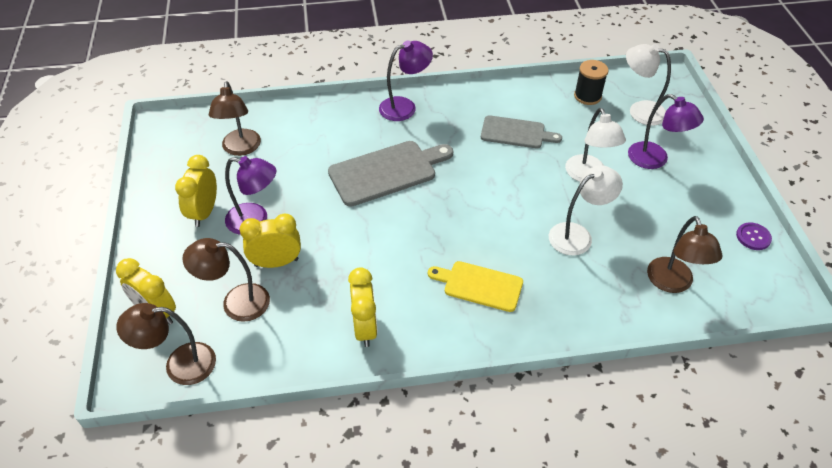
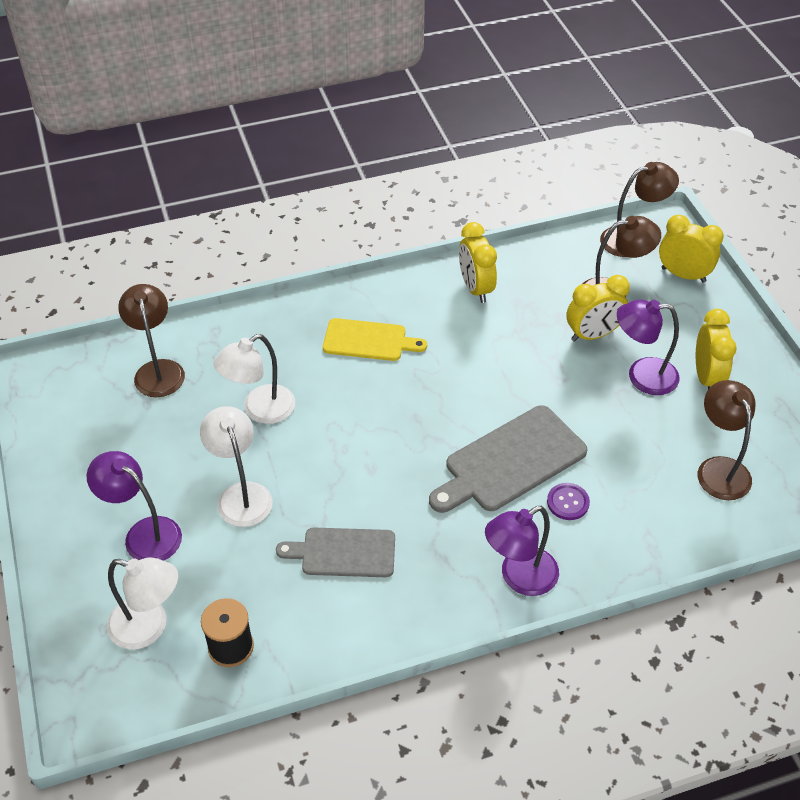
camera: 170 degrees right, 0 degrees up
purple button [736,222,772,250] -> purple button moved to [547,483,590,520]

